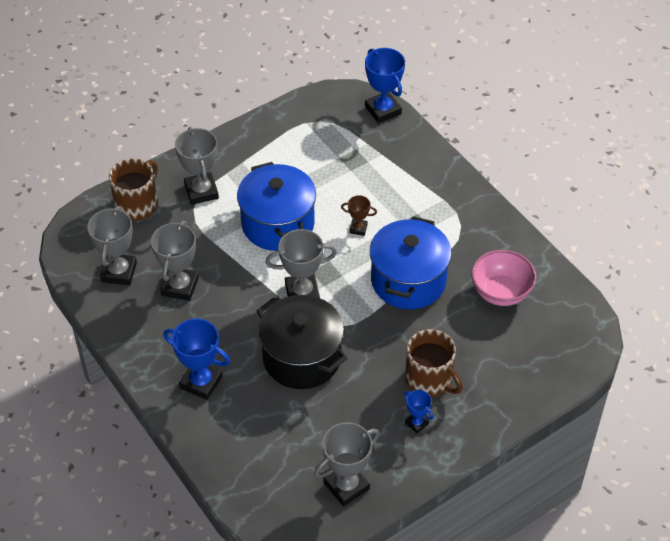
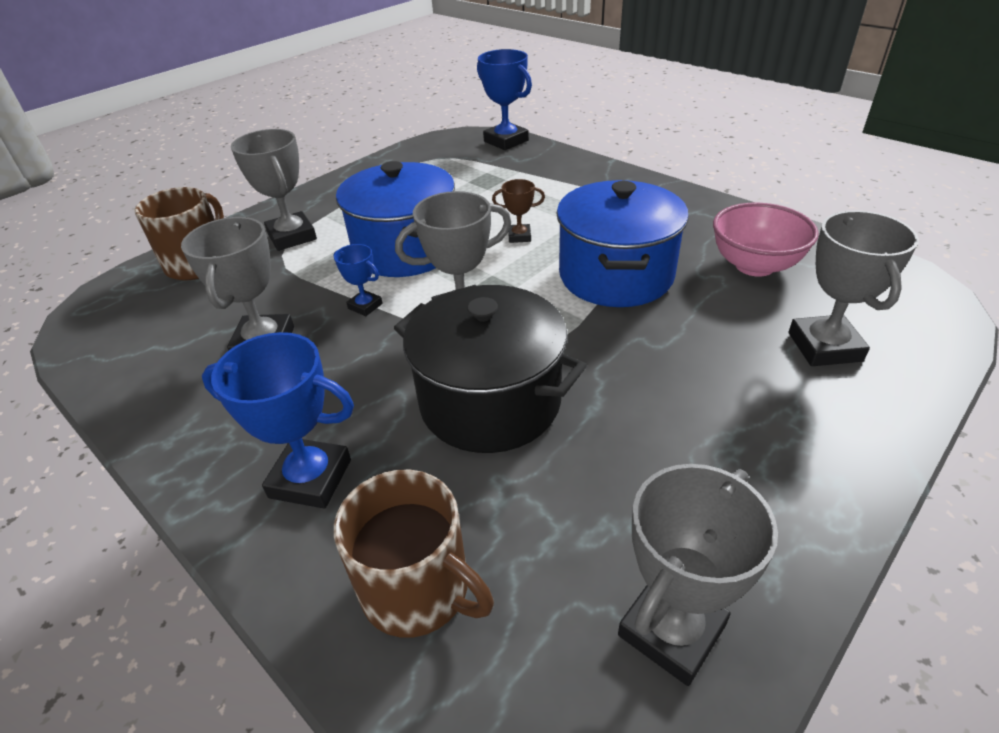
camera: 10 degrees left, 10 degrees down
grey trophy [87,206,137,285] -> grey trophy moved to [788,210,919,366]
blue trophy [404,390,434,433] -> blue trophy moved to [334,244,383,316]
brown mug [405,329,463,397] -> brown mug moved to [334,470,494,638]

